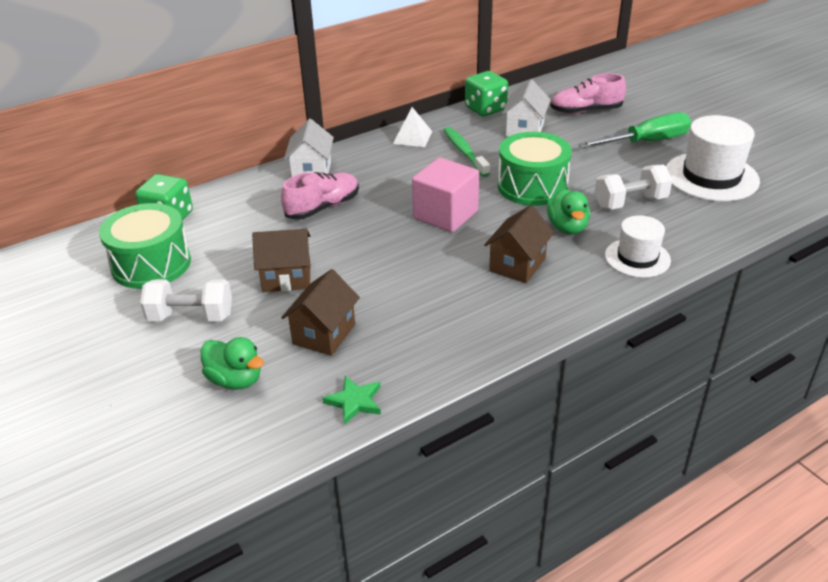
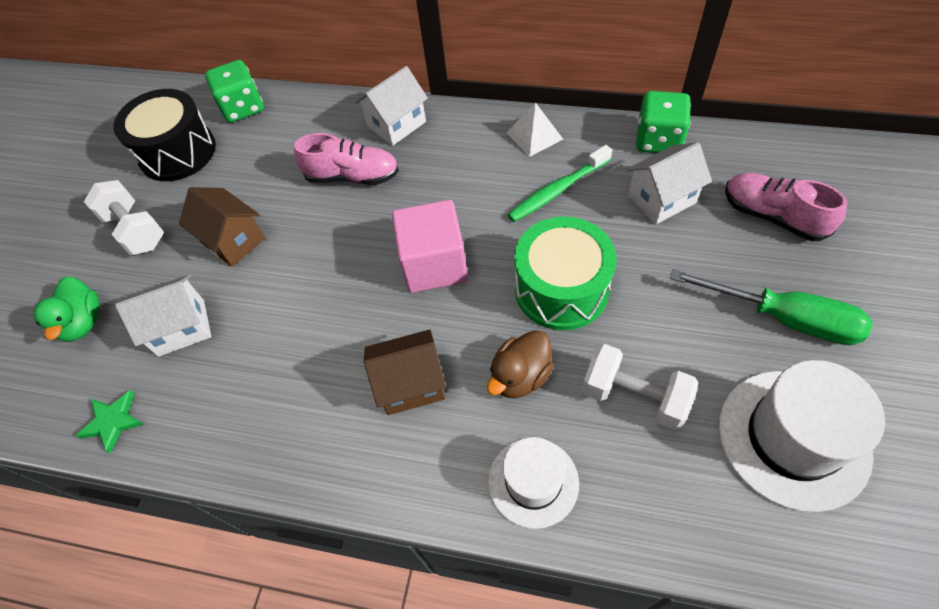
camera: 50 degrees right, 20 degrees up
green drum [99,203,191,289] -> black drum [113,89,216,181]
brown house [281,269,360,356] -> white house [115,274,211,357]
green toothbrush [443,127,490,177] -> green toothbrush turned 150 degrees counterclockwise [507,145,612,222]
green duck [547,189,590,234] -> brown duck [487,330,554,398]

